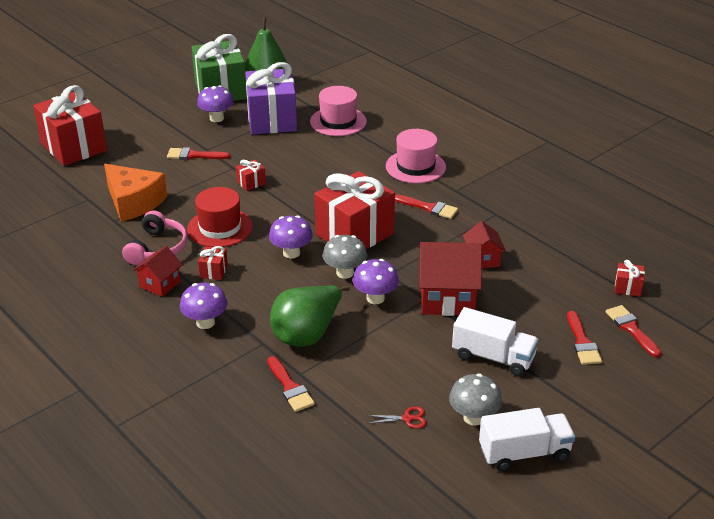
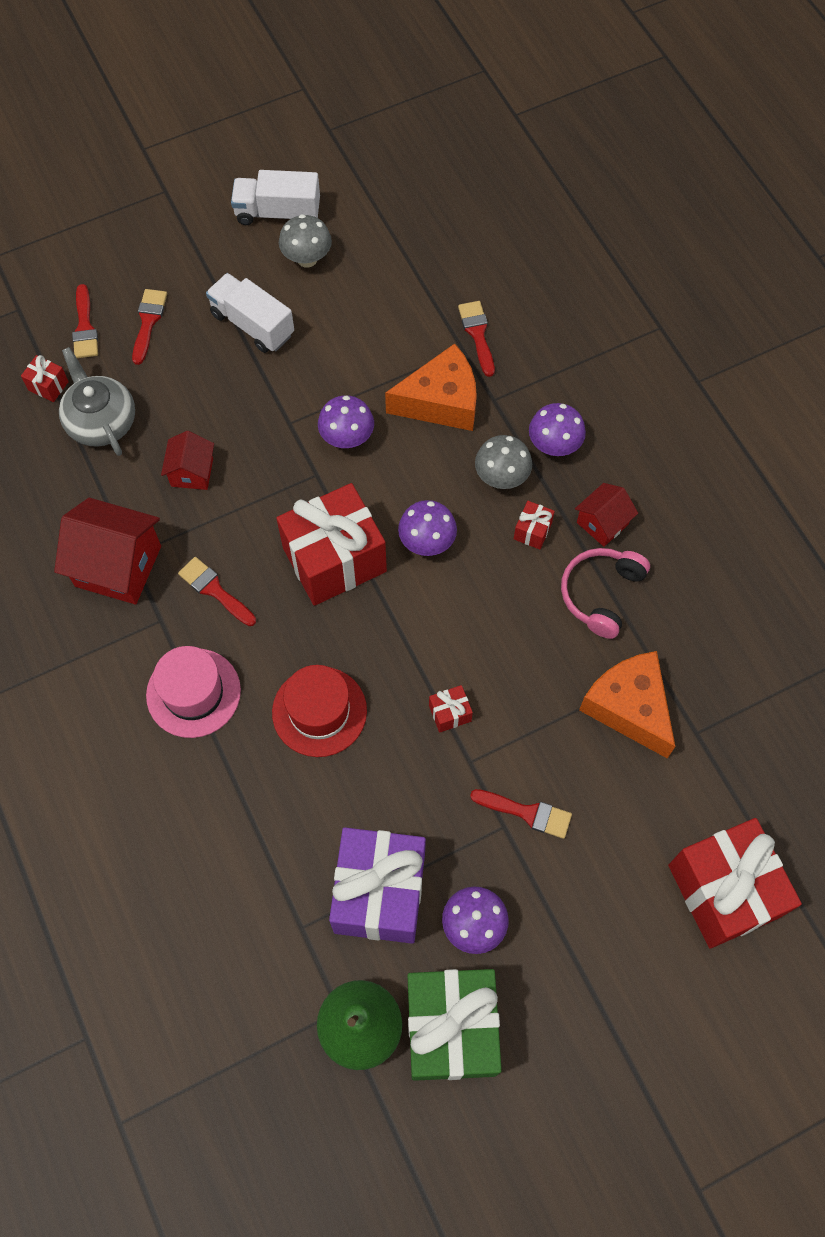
camera: 165 degrees left, 30 degrees up
red hat [187,187,253,247] -> red hat moved to [272,665,367,757]
green pear [270,285,350,347] -> orange cheese [385,344,477,431]
pink hat [310,86,367,136] -> none
grey mushroom [323,235,367,279] -> grey mushroom moved to [475,435,532,489]
red scissors [367,406,427,429] -> none
red house [419,242,482,316] -> red house moved to [54,498,161,604]
none -> grey teapot [59,347,135,456]

